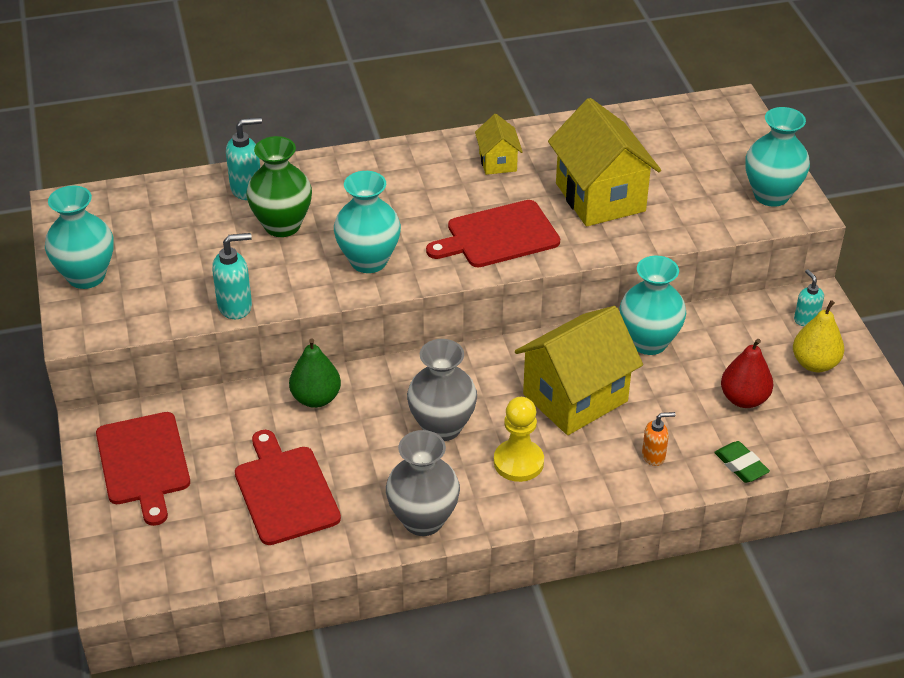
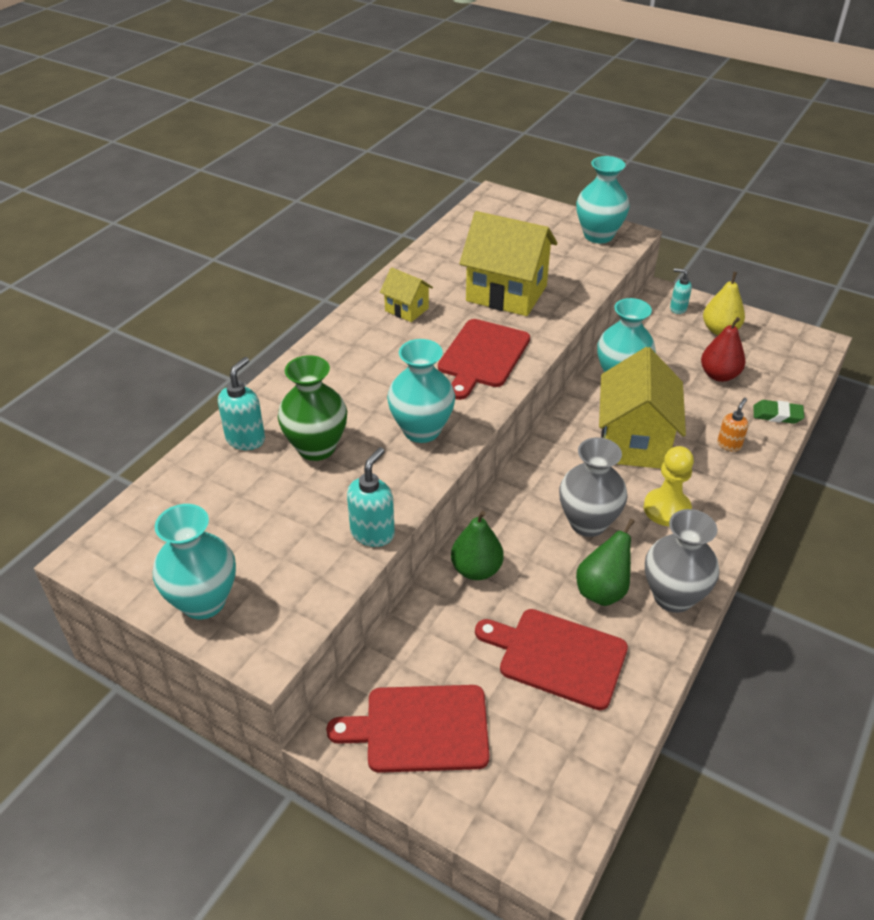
camera: 45 degrees left, 0 degrees up
red cutting board [96,412,190,526] -> red cutting board turned 150 degrees clockwise [326,685,490,773]
none -> green pear [576,519,635,606]

